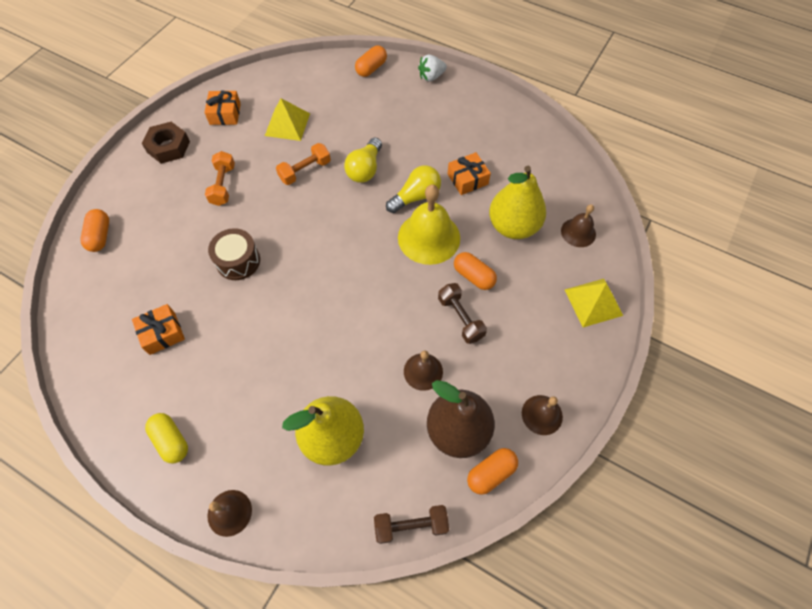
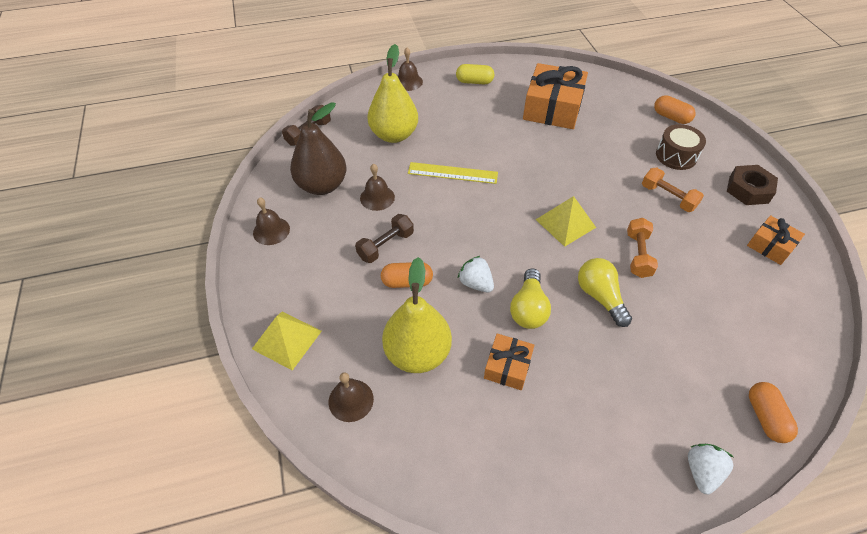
camera: 135 degrees right, 10 degrees down
orange gift [132,304,185,355] -> orange gift [523,63,588,129], size x1.87
brown drum [208,228,260,280] -> brown drum moved to [656,124,706,170]
yellow pyramid [265,98,310,141] -> yellow pyramid moved to [536,196,596,247]
yellow bell [398,185,460,265] -> white strawberry [458,256,494,293]
brown dumbbell [438,283,487,344] -> brown dumbbell turned 60 degrees counterclockwise [355,214,414,263]
orange capsule [467,448,518,495] -> none
none -> yellow ruler [408,162,498,184]

